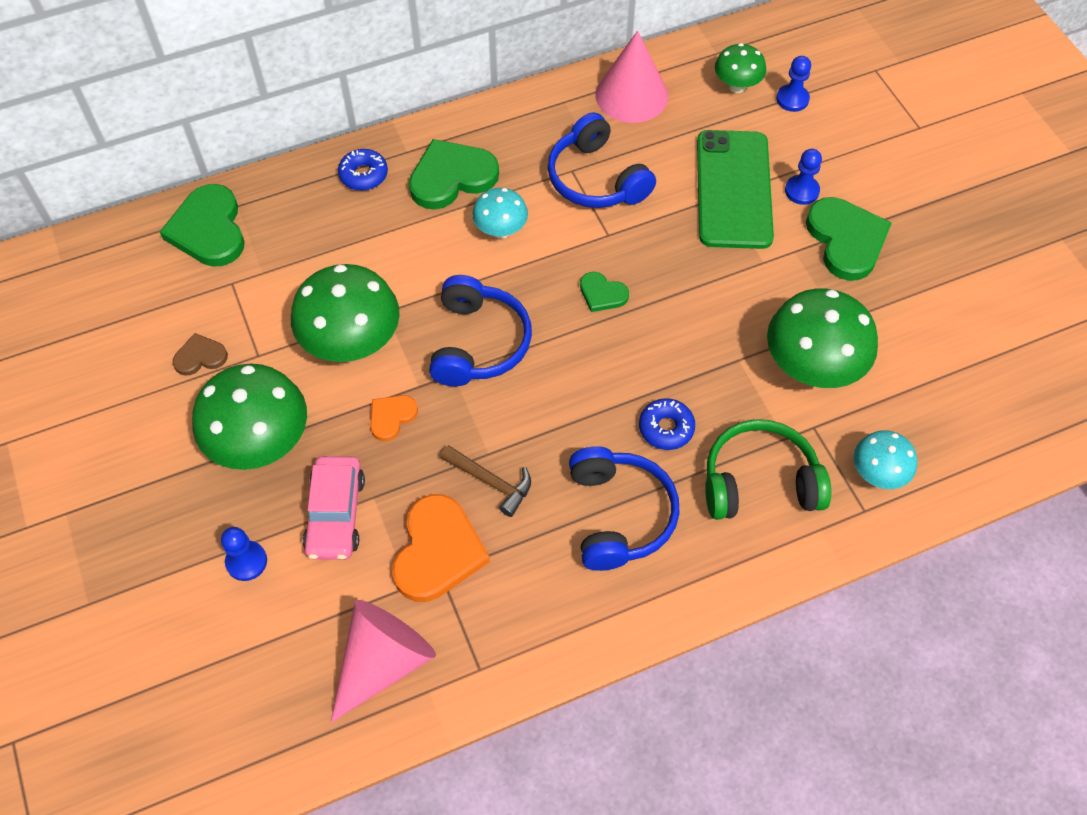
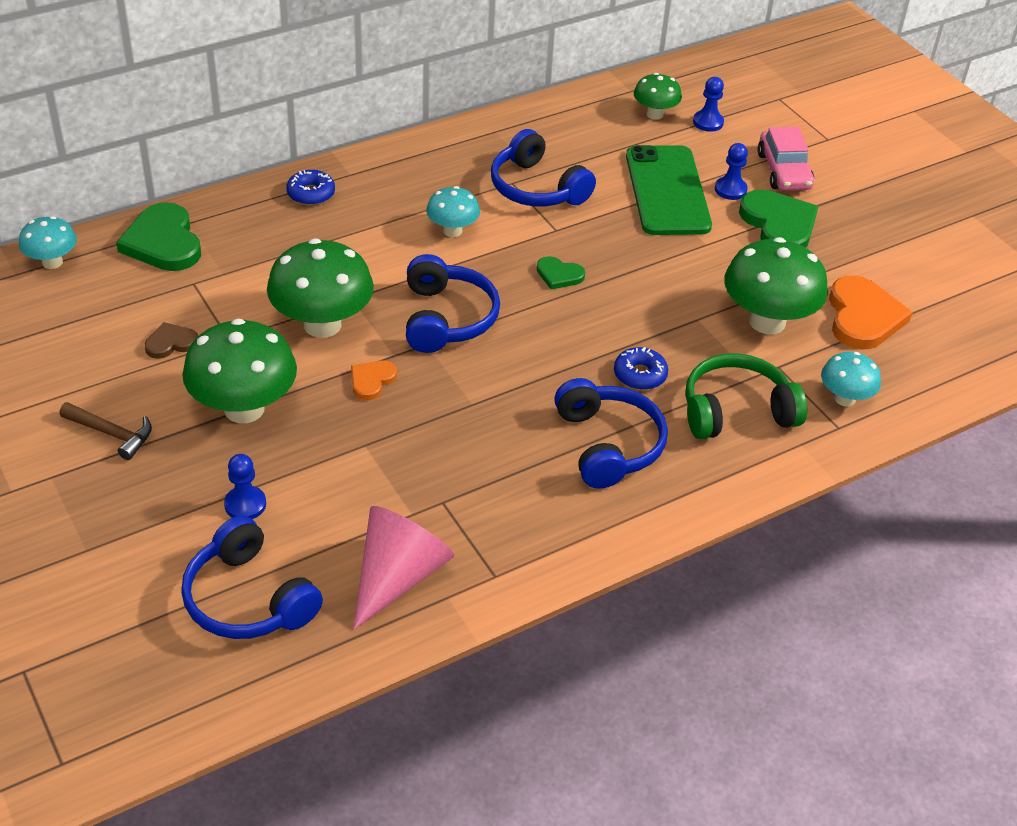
camera: 10 degrees left, 15 degrees down
pink car [303,456,365,560] -> pink car moved to [758,127,815,191]
orange heart [392,494,490,602] -> orange heart moved to [829,275,913,350]
green heart [409,139,499,210] -> none
brown hammer [441,445,531,517] -> brown hammer moved to [59,402,152,460]
pink cone [596,30,668,123] -> none
none -> turquoise mushroom [19,216,77,269]
none -> blue headphones [181,515,323,639]

